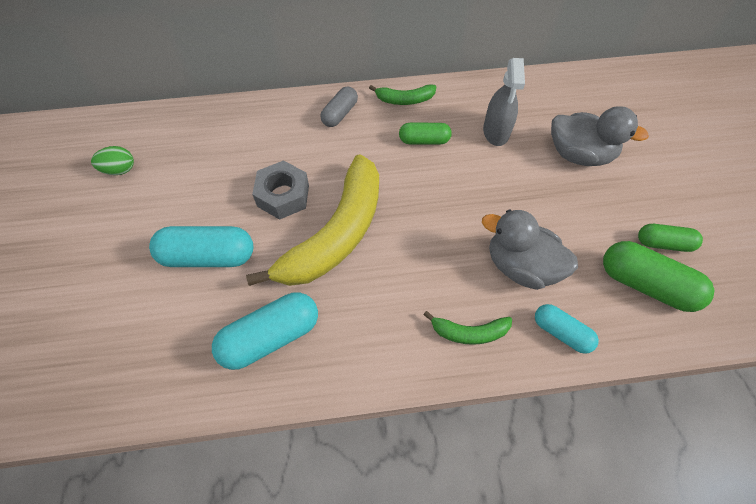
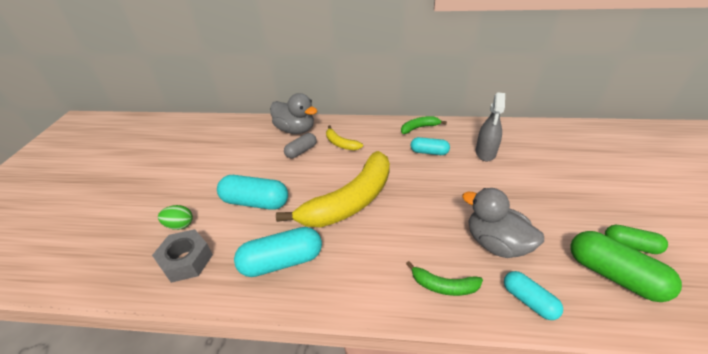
camera: 15 degrees right, 20 degrees down
green egg [91,146,134,175] -> green egg moved to [158,205,193,230]
grey nut [252,160,309,220] -> grey nut moved to [152,229,213,283]
grey capsule [320,87,358,127] -> grey capsule moved to [284,133,317,158]
green banana [369,84,437,105] -> green banana turned 150 degrees clockwise [401,116,447,134]
green capsule [399,123,452,145] -> turquoise capsule [411,137,450,155]
grey duck [551,106,649,166] -> grey duck moved to [270,93,317,134]
none -> yellow banana [326,125,363,150]

